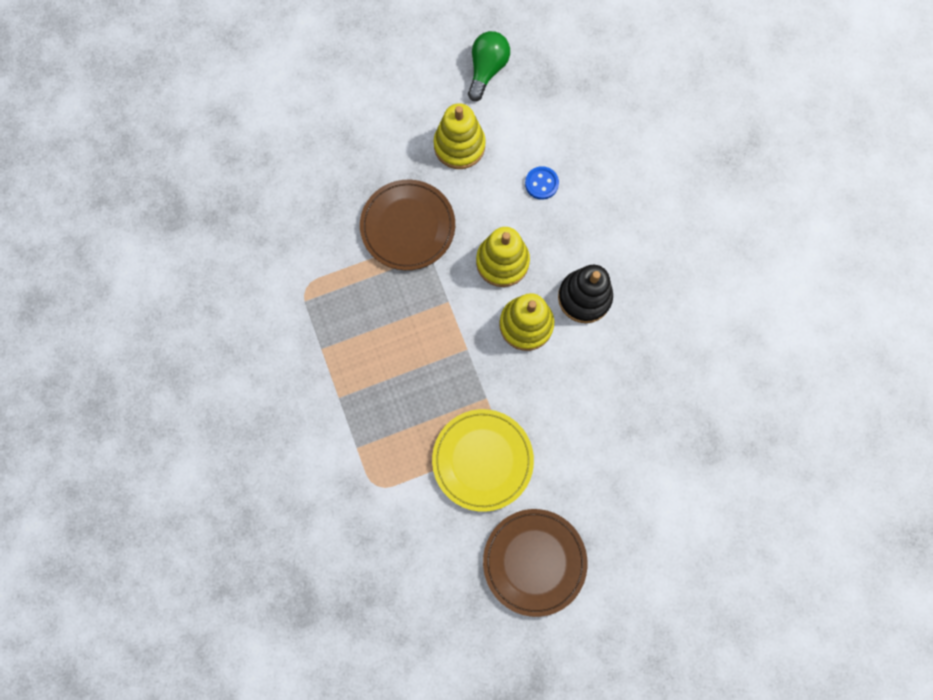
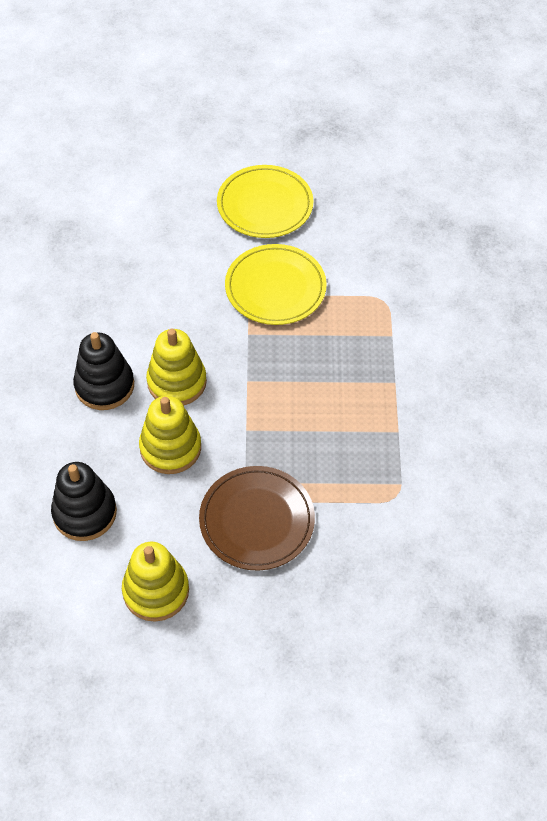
camera: 160 degrees left, 20 degrees down
green light bulb [468,31,510,101] -> none
brown plate [483,509,587,617] -> yellow plate [217,165,313,238]
blue button [525,166,559,200] -> black stacking toy [51,462,117,541]

